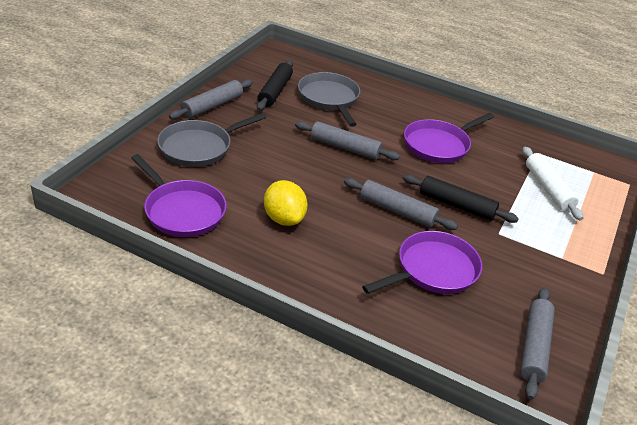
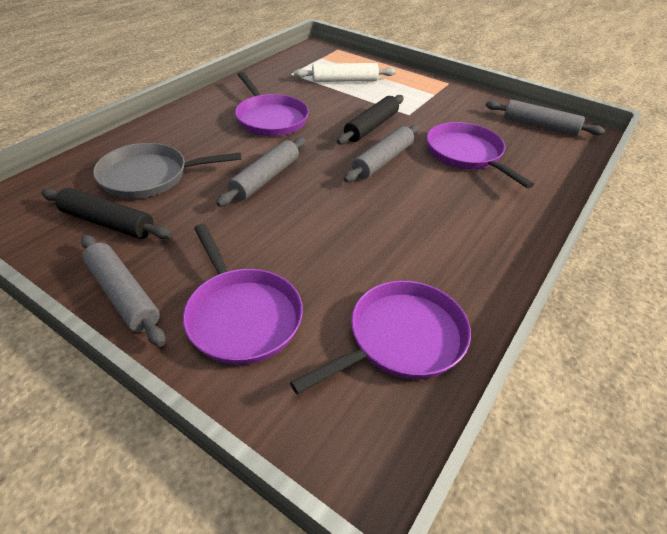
camera: 80 degrees left, 5 degrees up
grey pan [157,113,266,167] -> purple pan [183,224,303,365]
yellow lemon [264,180,308,226] -> none

